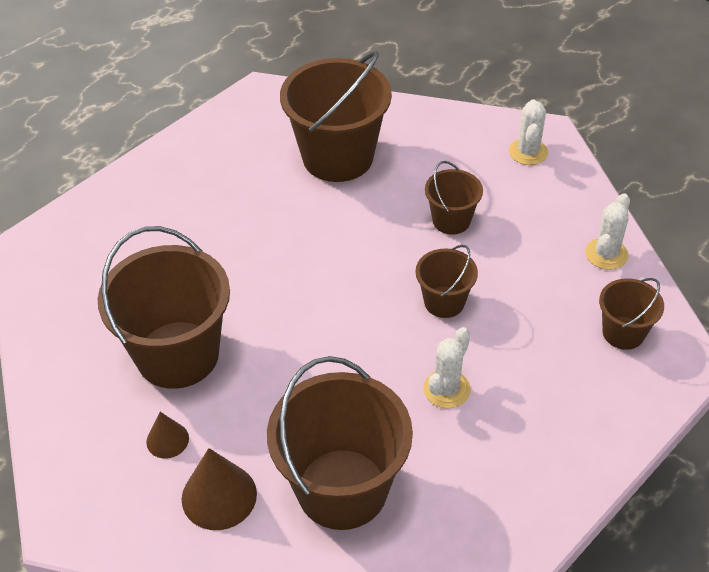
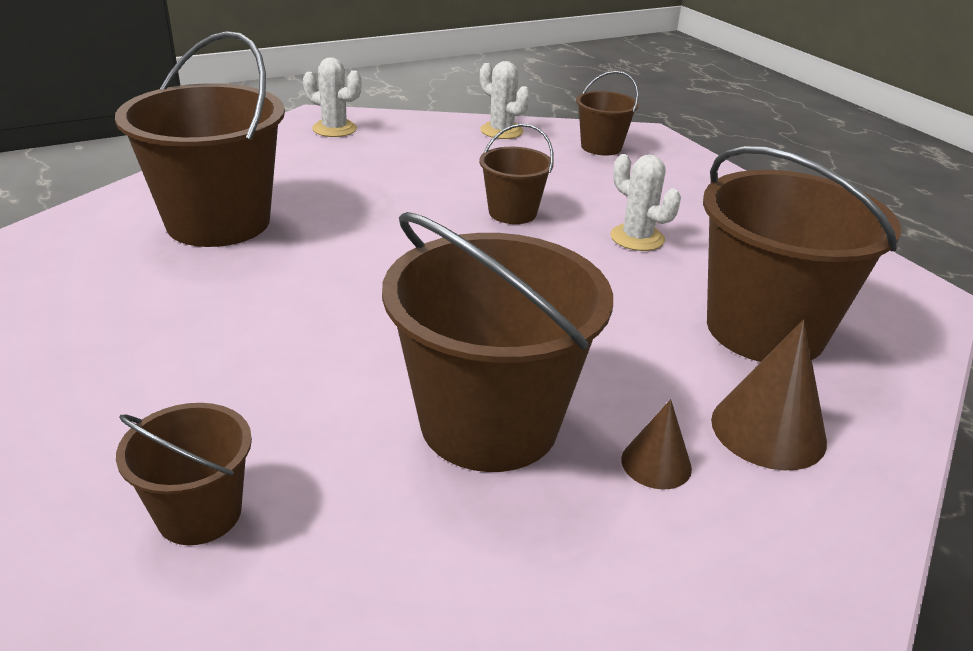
camera: 75 degrees left, 15 degrees down
brown bucket [425,161,483,234] -> brown bucket moved to [116,403,252,545]

